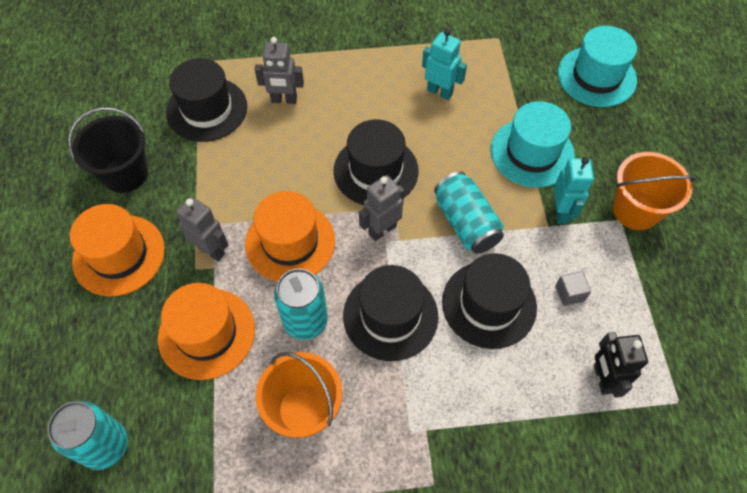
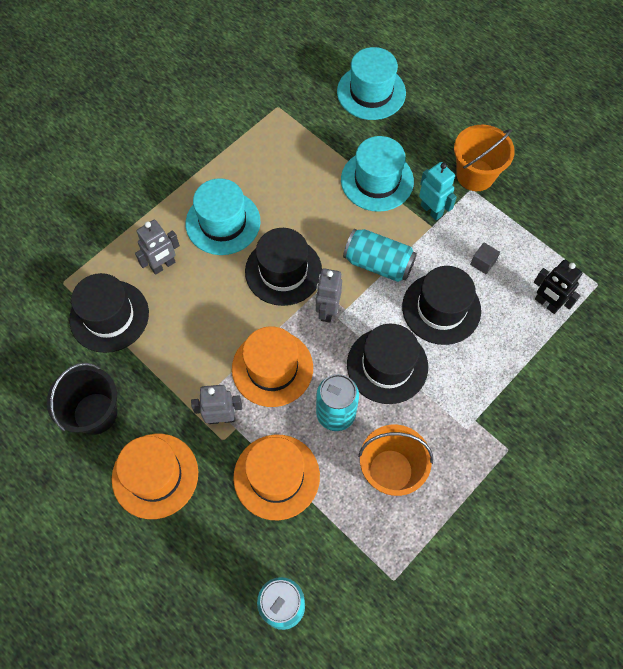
camera: 40 degrees left, 5 degrees up
turquoise robot [422,29,467,100] -> none
none -> turquoise hat [186,178,261,255]

